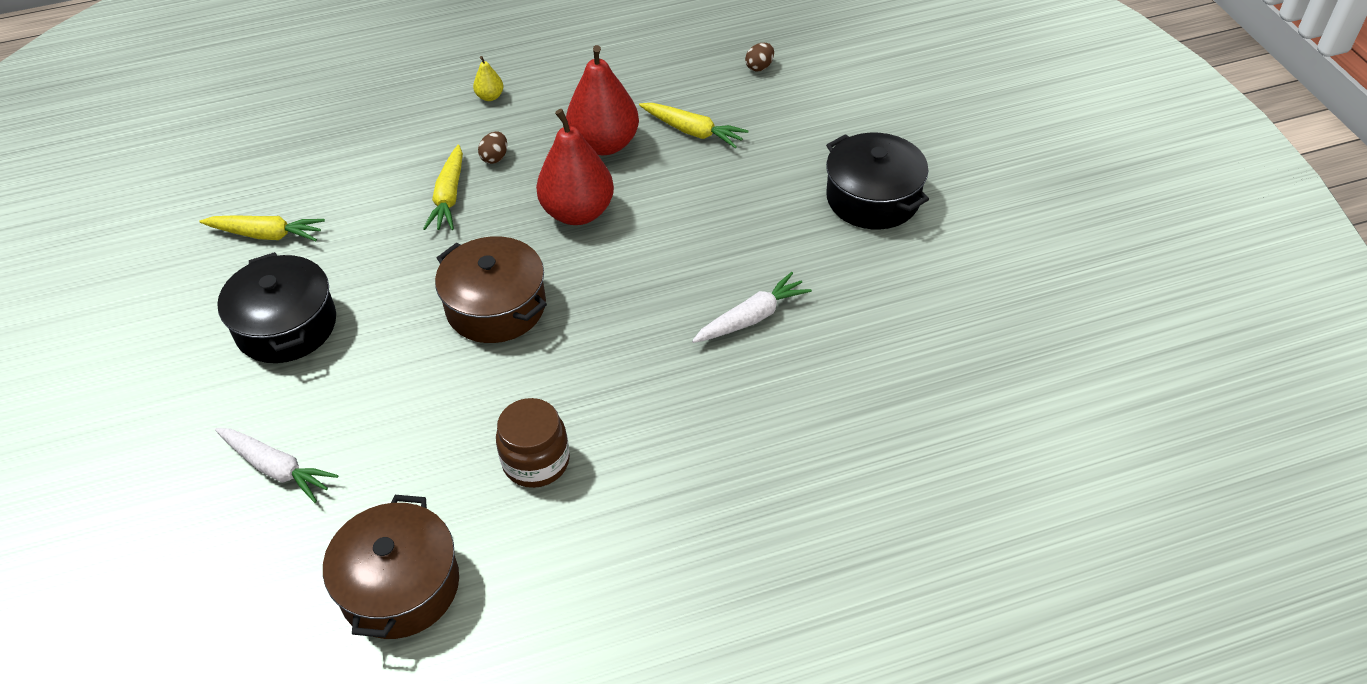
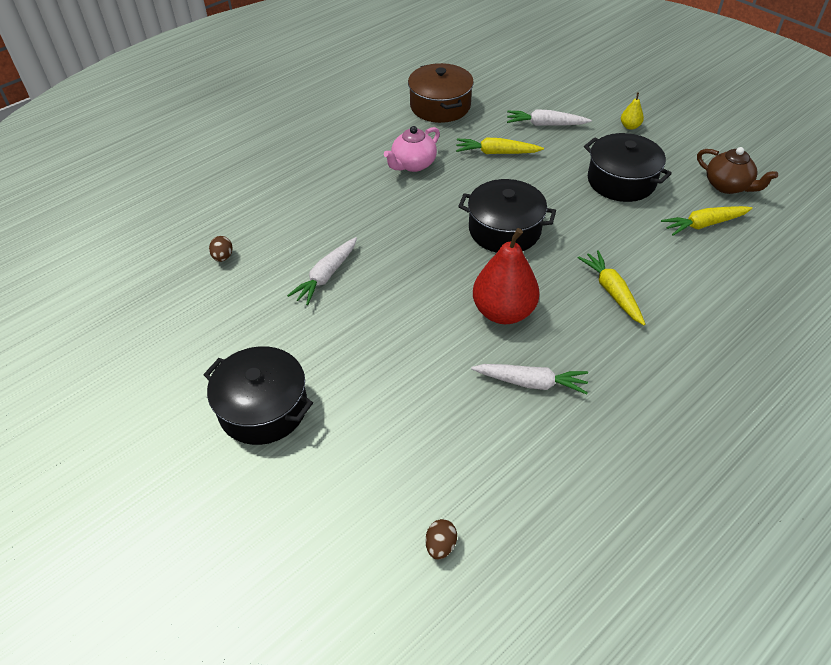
camera: 155 degrees right, 0 degrees up
brown pot [435,236,547,343] -> black pot [458,179,556,253]
yellow pear [473,56,504,101] -> yellow pear moved to [621,93,644,130]
brown egg [478,132,507,164] -> brown egg moved to [209,236,233,262]
brown jar [496,398,570,488] -> pink teapot [384,126,440,172]
red pear [566,45,639,155] -> white carrot [471,364,588,394]
yellow carrot [639,103,748,149] -> yellow carrot moved to [456,138,544,154]
none -> brown teapot [697,147,778,194]

